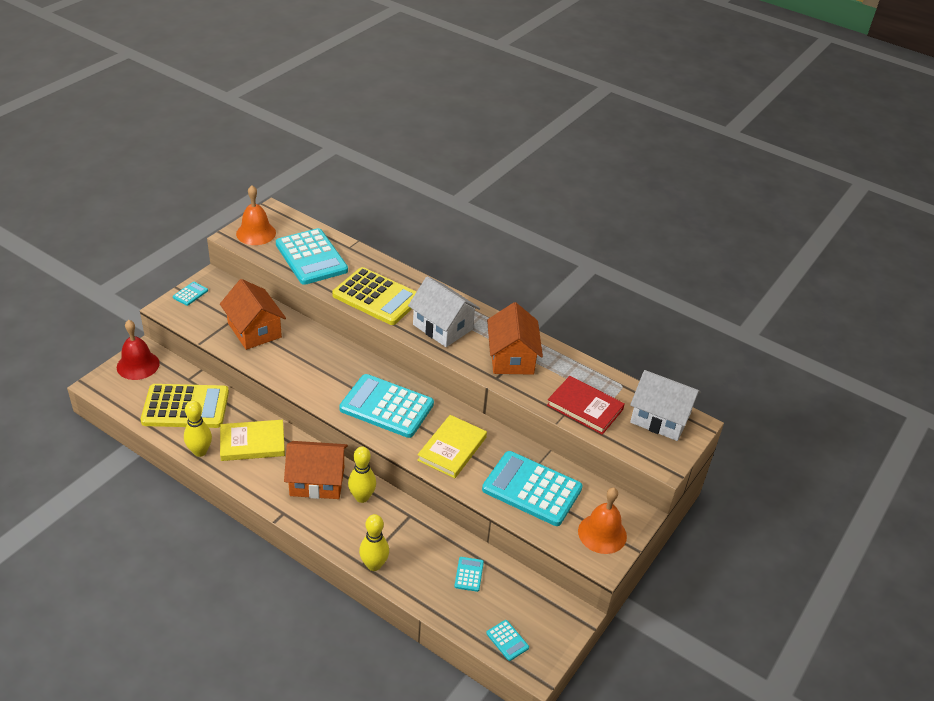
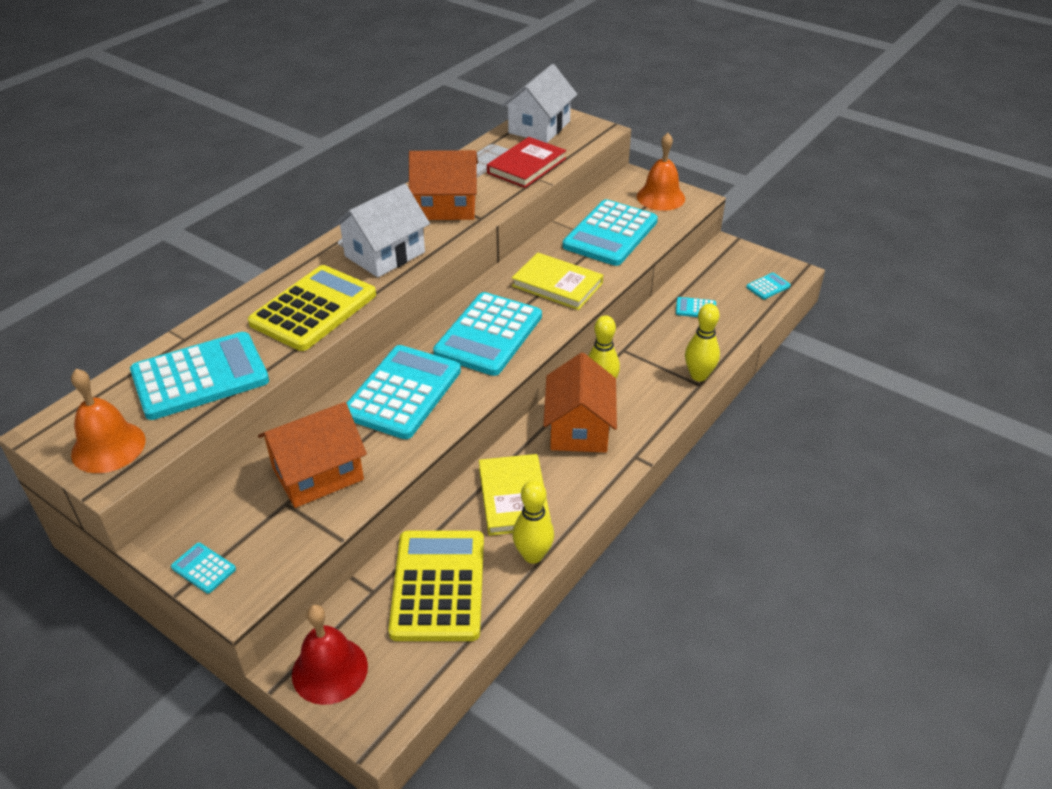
camera: 85 degrees left, 0 degrees up
none -> turquoise calculator [347,345,461,439]

